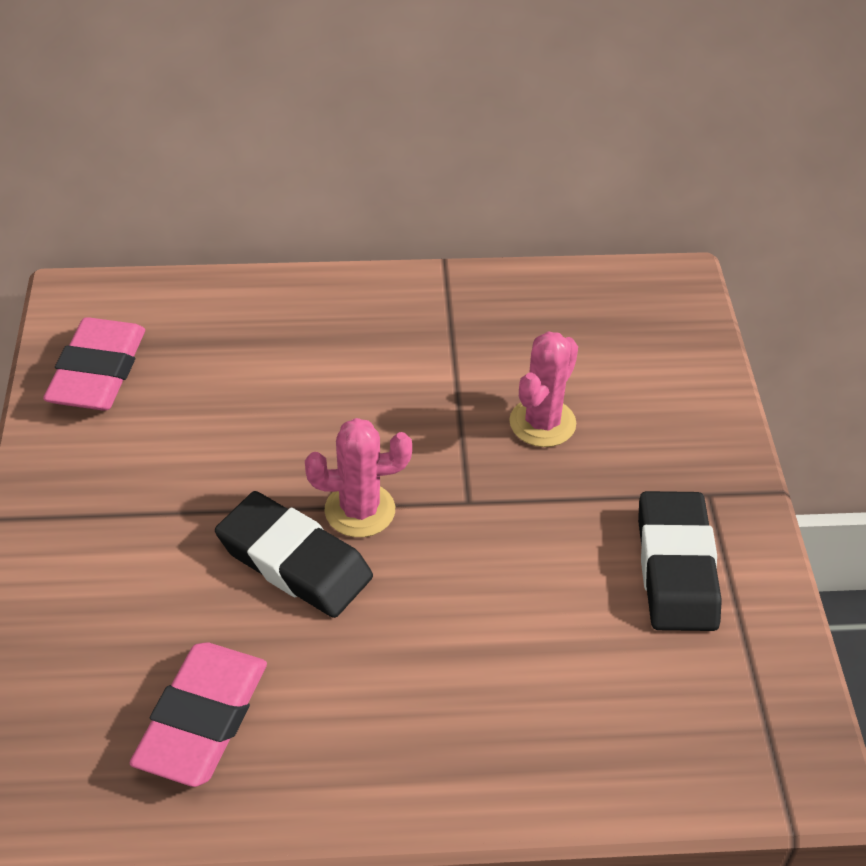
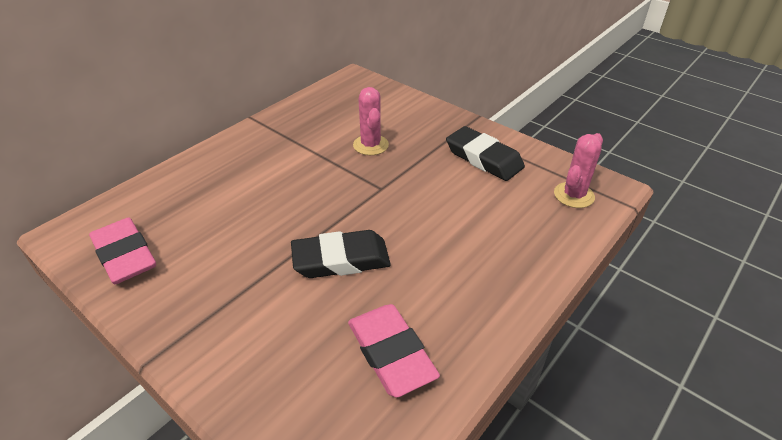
camera: 45 degrees left, 5 degrees down
pink cactus [305,418,412,537] -> pink cactus moved to [554,133,603,208]

